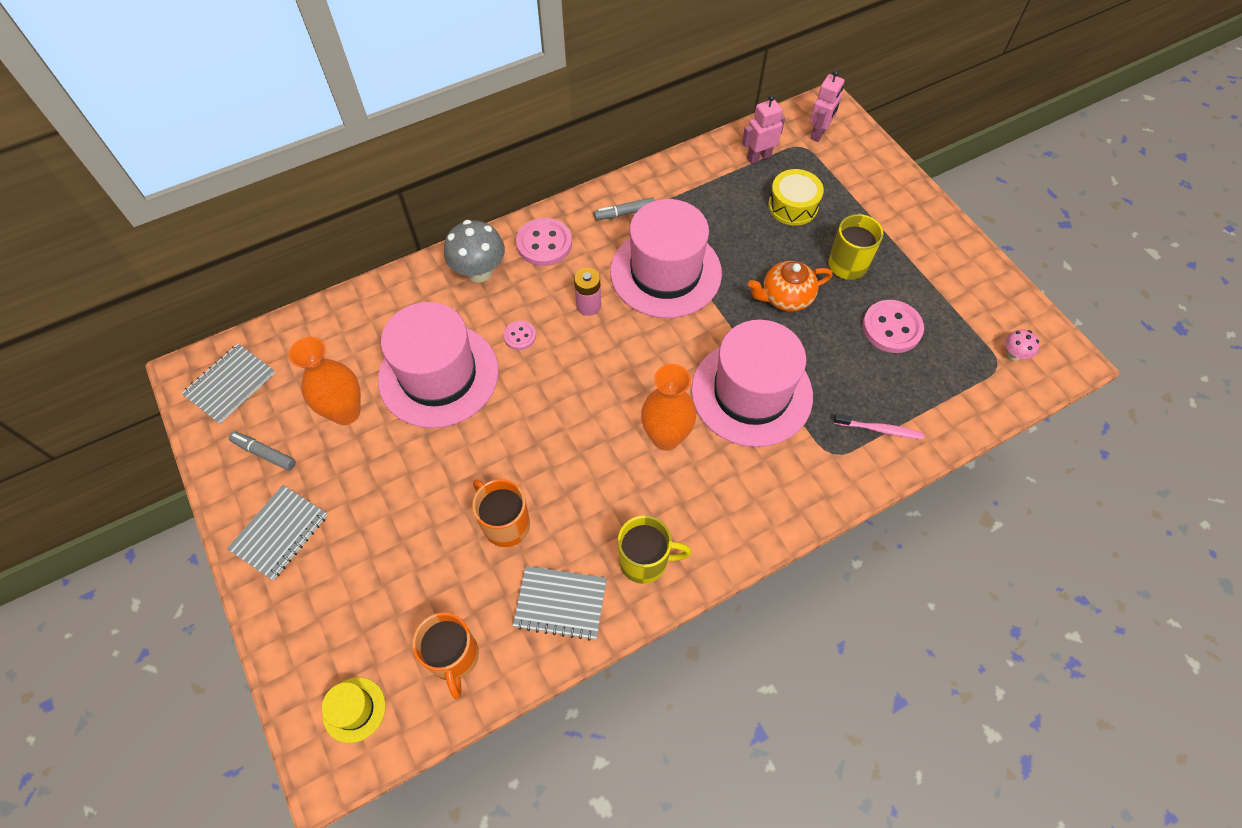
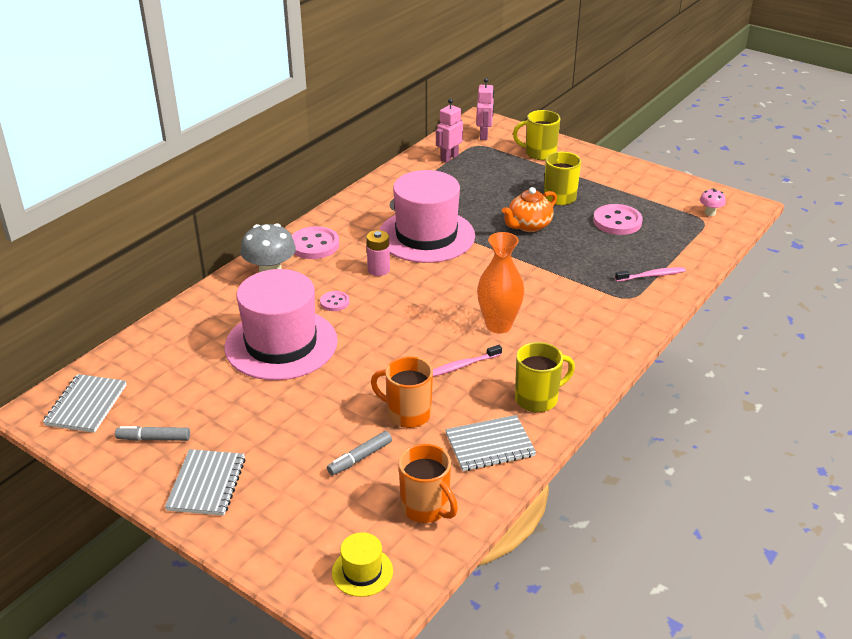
camera: 25 degrees left, 25 degrees down
orange vase [289,337,361,425] -> none
grey marker [594,197,655,220] -> grey marker moved to [327,431,392,476]
pink hat [691,320,813,447] -> none
yellow drum [768,169,824,226] -> none
none -> pink toothbrush [433,345,502,377]
none -> yellow mug [513,110,560,160]

